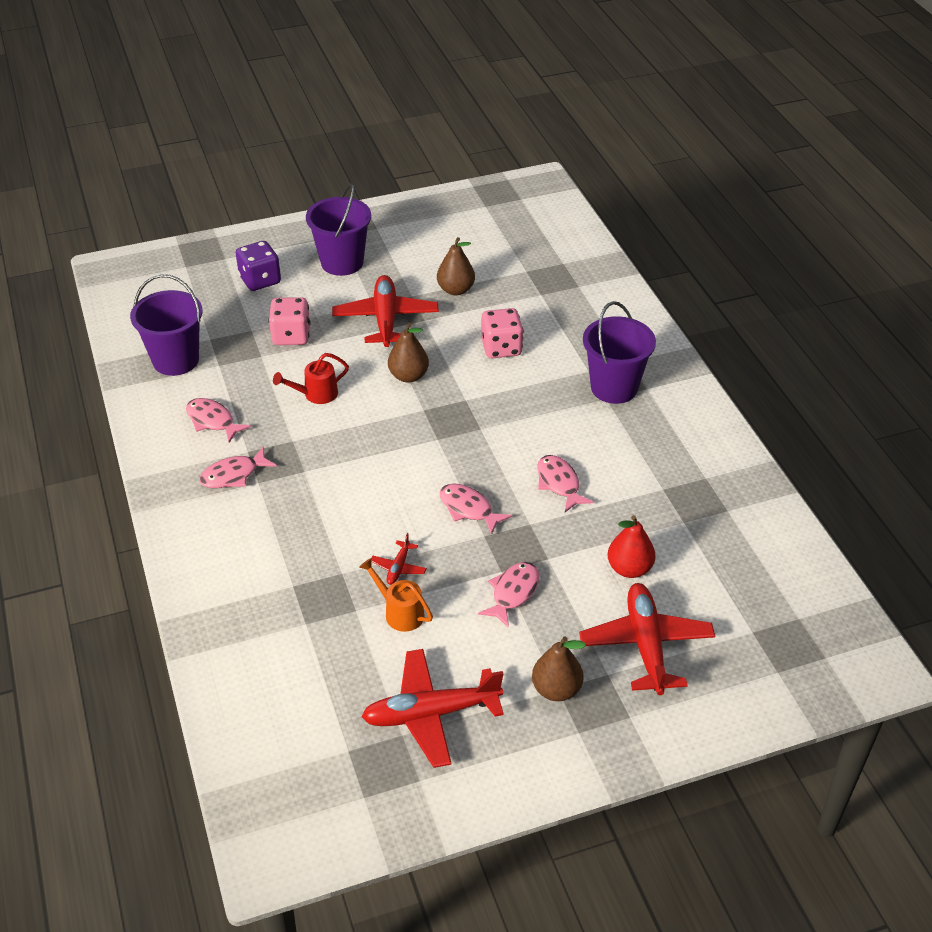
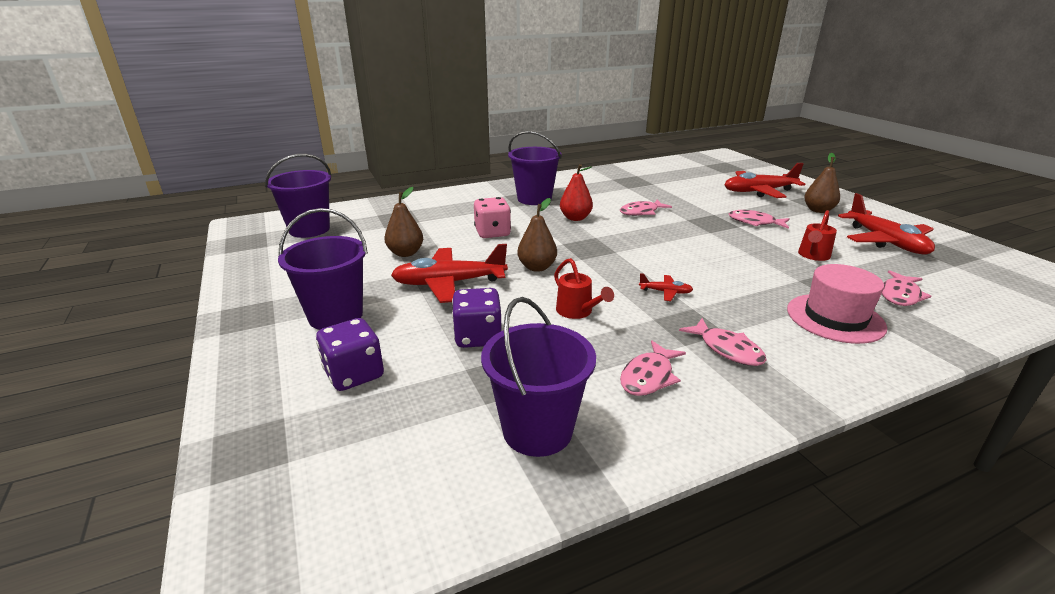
camera: 95 degrees left, 15 degrees down
pink dice [268,297,310,345] -> purple dice [452,288,502,348]
orange watering can [359,558,433,632] -> red watering can [798,210,837,261]
red plane [371,533,427,585] -> red plane moved to [639,273,693,301]
pink fish [440,483,512,535] -> pink fish moved to [882,270,932,306]
red pear [608,515,655,578] -> red pear moved to [560,164,593,221]
none -> purple bucket [265,154,331,238]
none -> pink hat [787,264,887,344]

